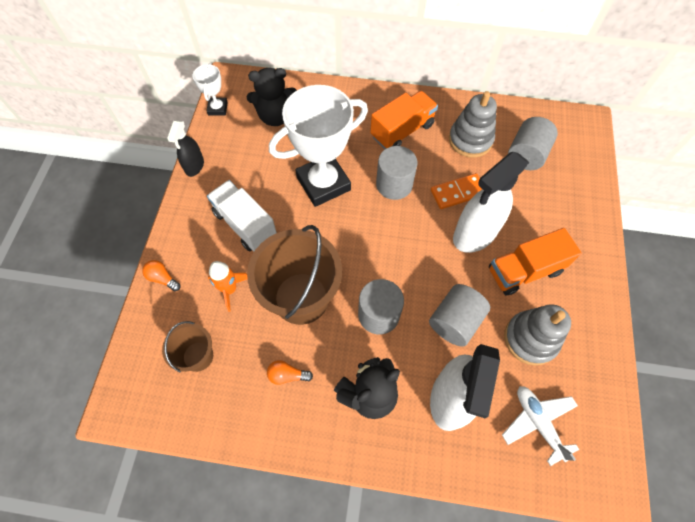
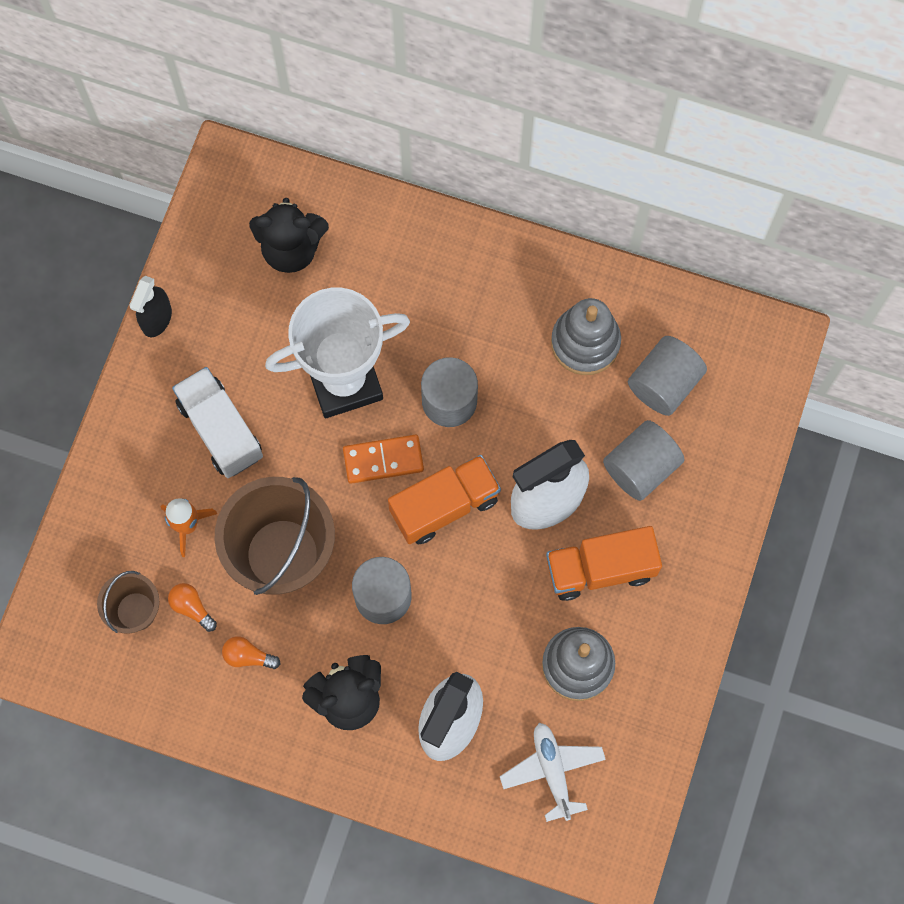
camera: 10 degrees right, 10 degrees up
orange light bulb [142,260,180,291] -> orange light bulb moved to [168,583,217,632]
white trophy [192,63,228,115] -> none
orange truck [370,91,438,149] -> orange truck moved to [388,455,501,545]
grey cylinder [429,284,490,347] -> grey cylinder moved to [603,420,685,501]
orange domino [431,173,482,209] -> orange domino moved to [343,435,424,484]

